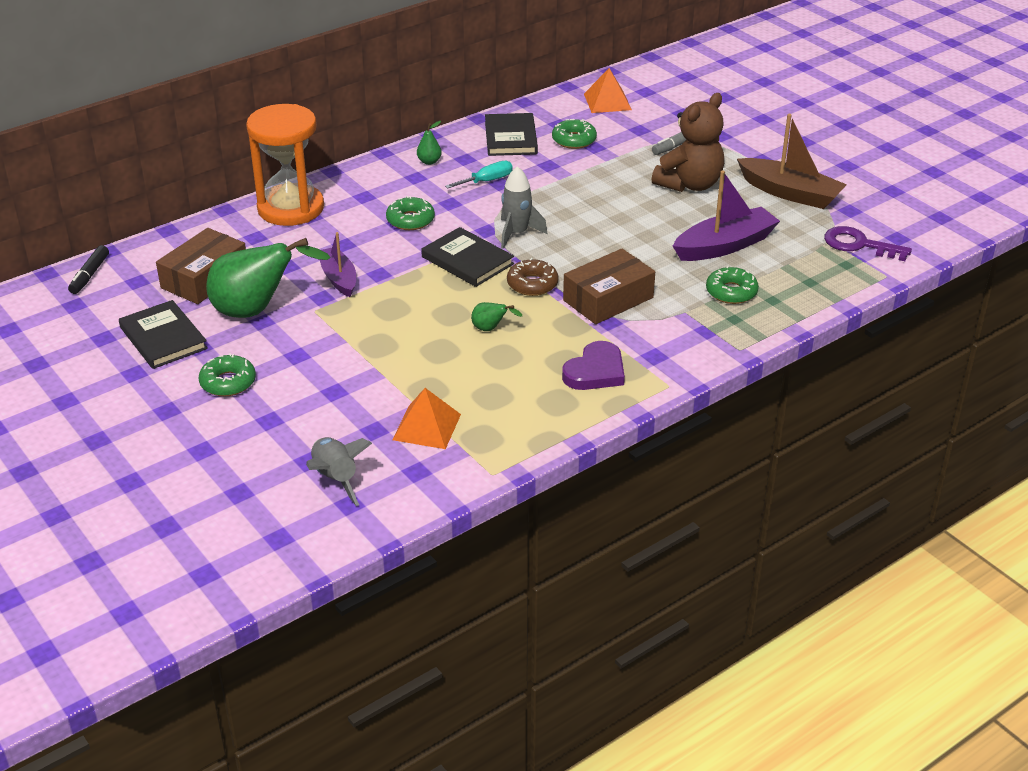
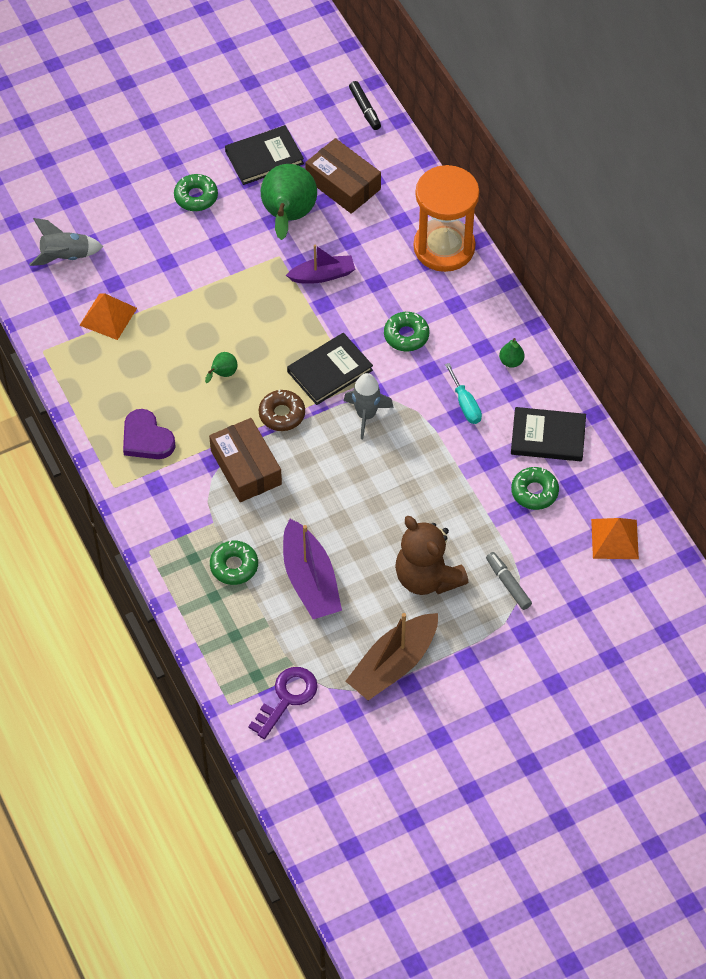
camera: 100 degrees right, 20 degrees up
black marker [68,245,109,294] -> black marker turned 135 degrees counterclockwise [349,81,381,130]

